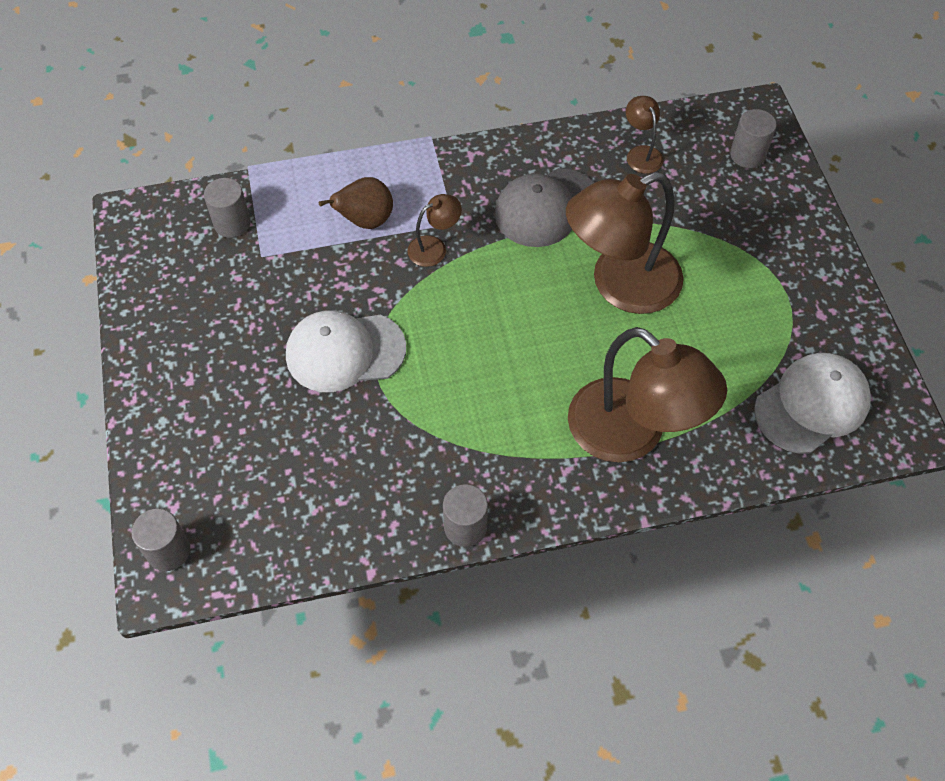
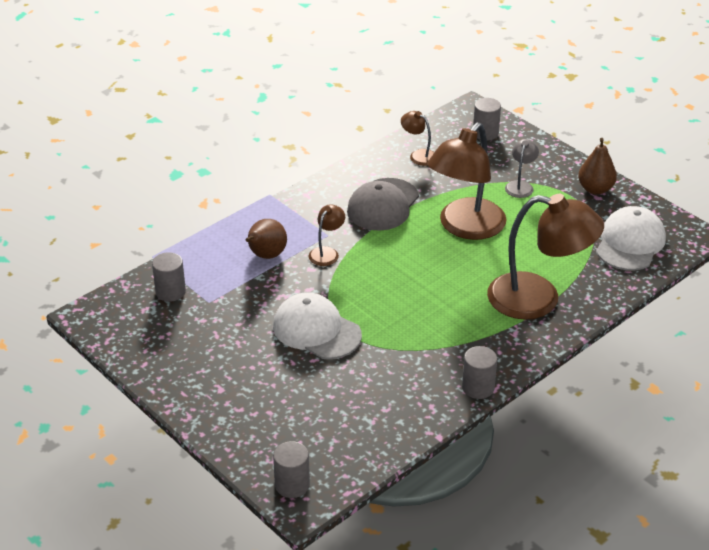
camera: 30 degrees left, 20 degrees down
white cap [286,310,406,392] -> white cap turned 75 degrees clockwise [273,292,362,359]
none -> grey lamp [505,139,539,198]
none -> brown pear [578,138,617,195]

